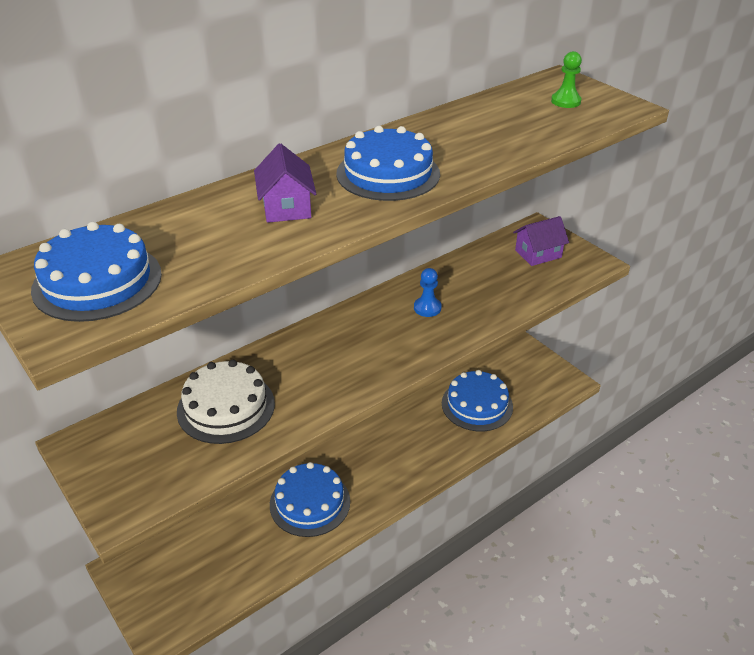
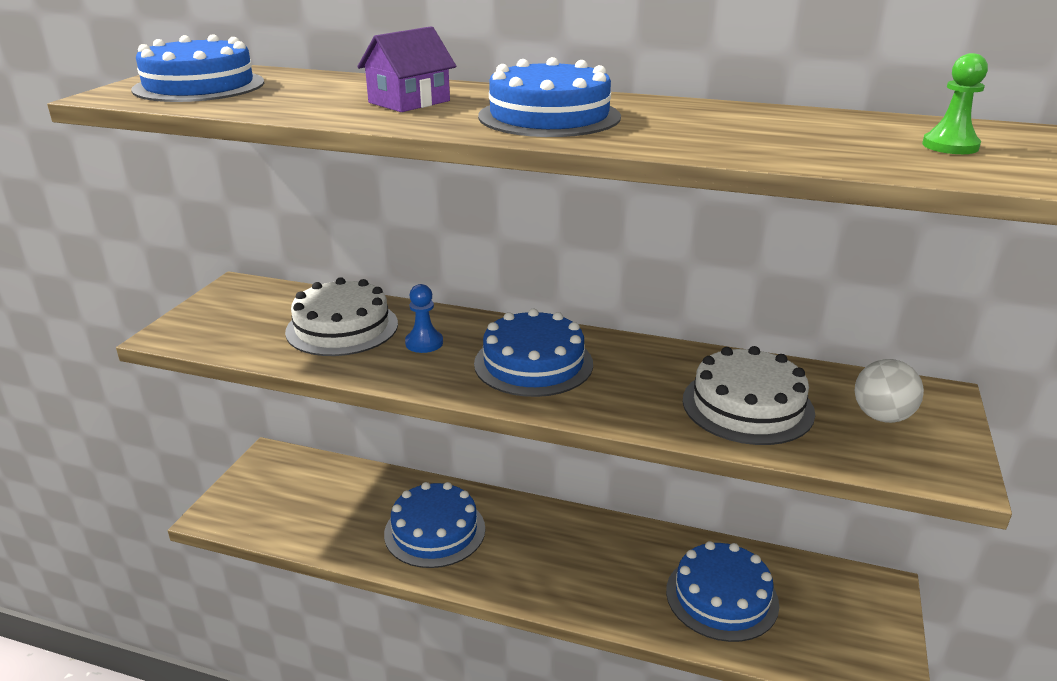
camera: 55 degrees right, 10 degrees down
blue pawn [414,268,442,317] -> blue pawn moved to [405,284,443,353]
purple house [513,216,569,266] -> white ball [855,359,924,423]
none -> blue cake [474,309,593,397]
none -> white cake [683,346,815,445]

